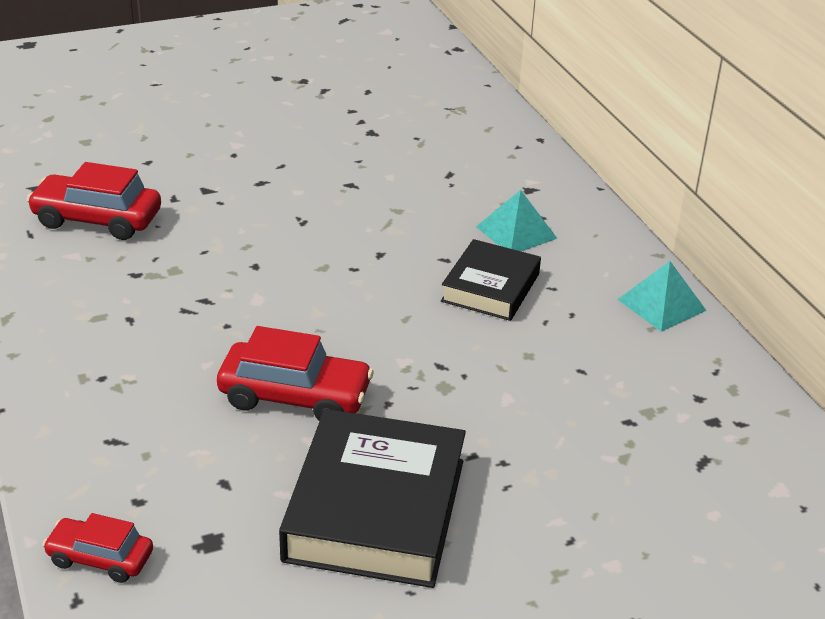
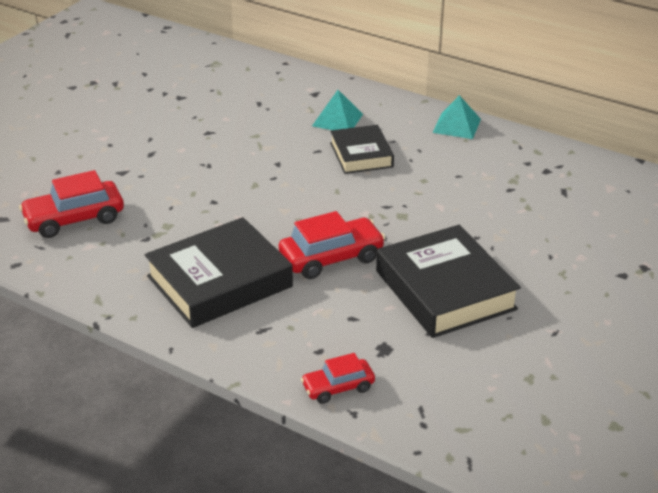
camera: 35 degrees left, 0 degrees up
none -> black book [144,217,293,328]

